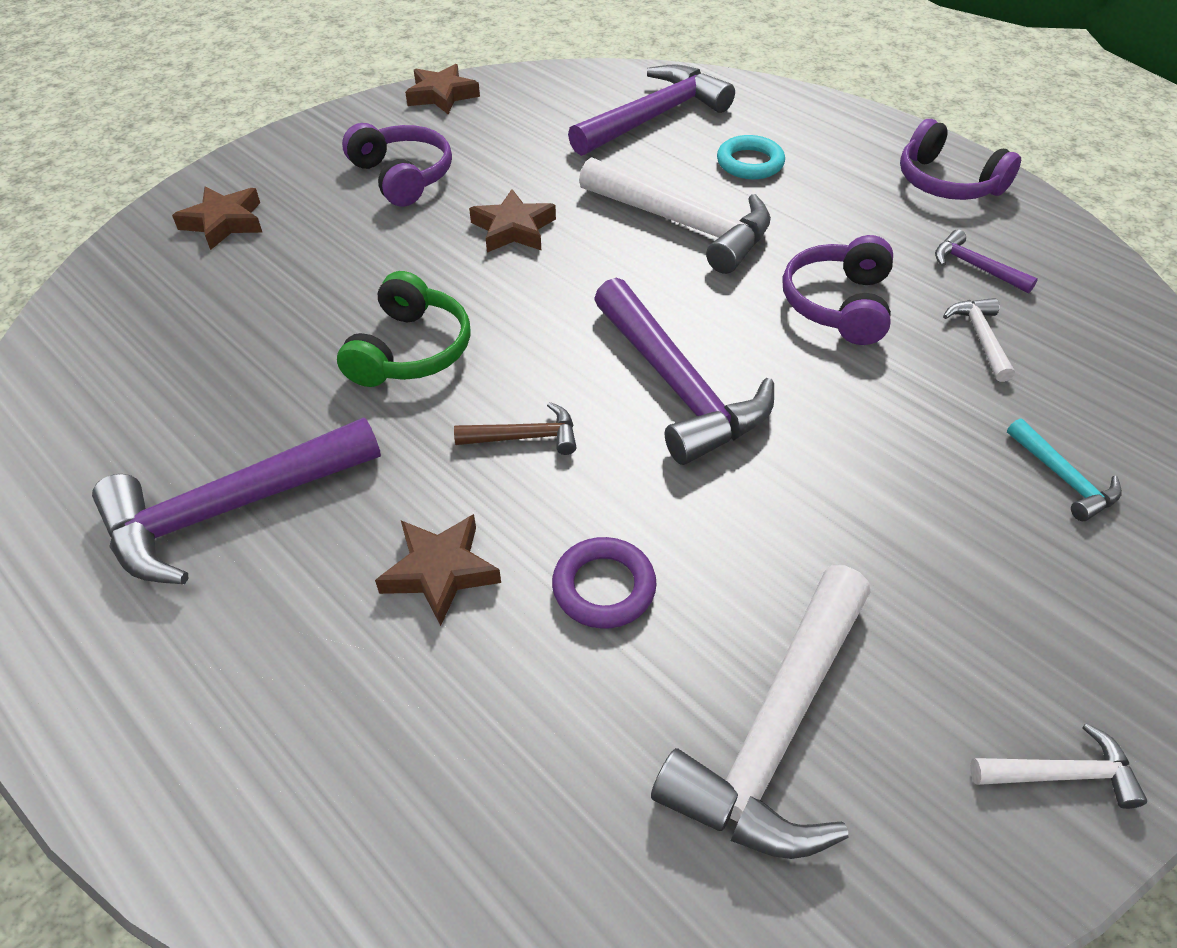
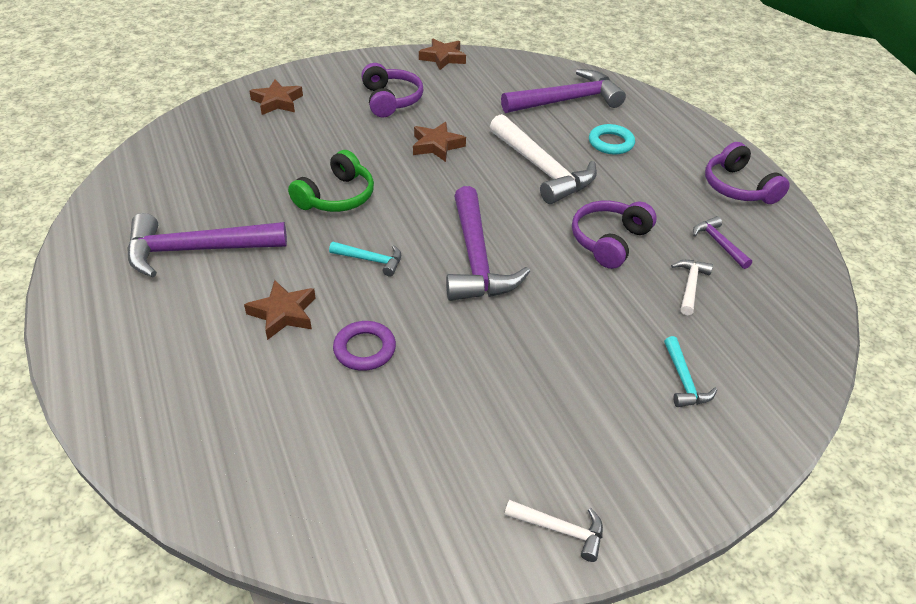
camera: 20 degrees right, 5 degrees down
brown hammer [454,402,577,455] -> turquoise hammer [329,242,401,277]
white hammer [651,565,870,859] -> none

